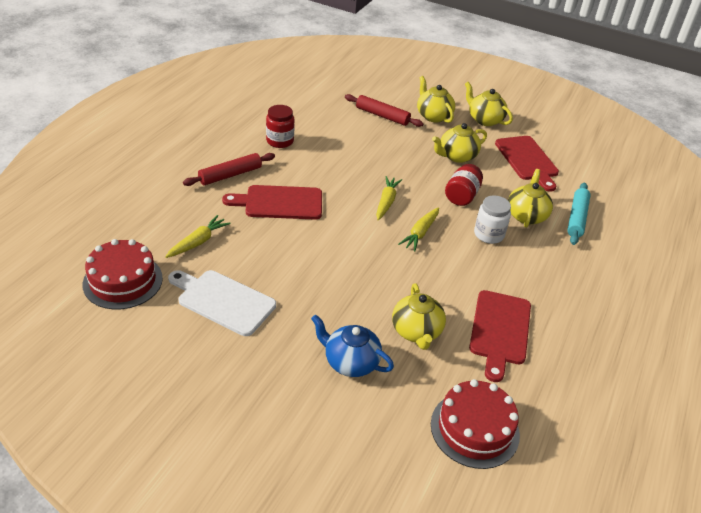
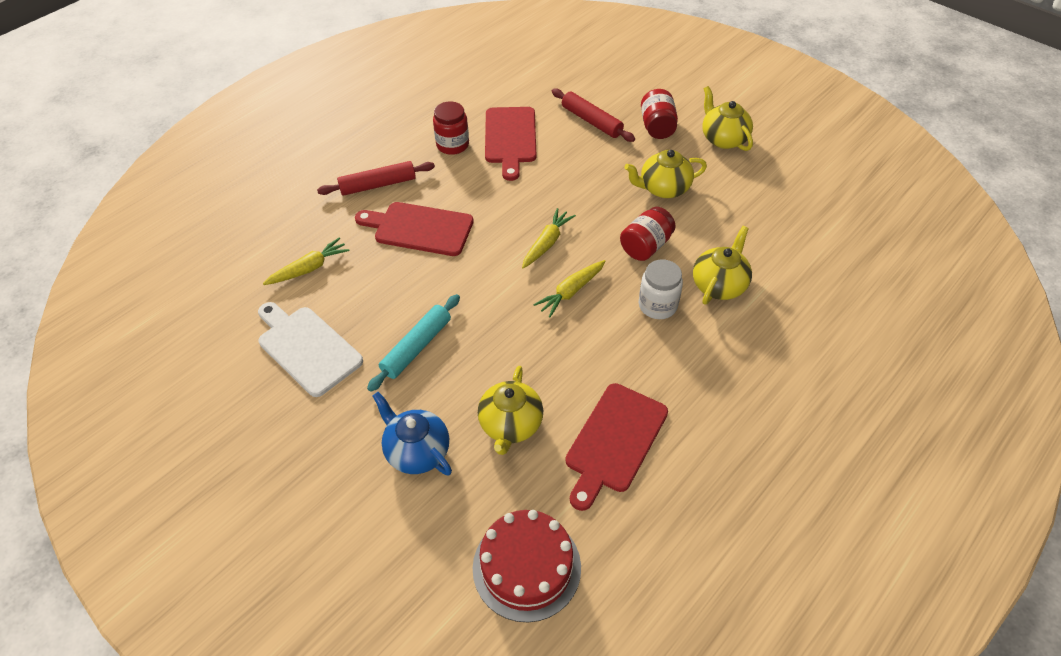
camera: 20 degrees right, 10 degrees up
red cake [83,239,163,309] -> none
yellow teapot [417,76,455,123] -> red jar [641,89,678,139]
red cutting board [495,136,559,192] -> red cutting board moved to [485,107,536,181]
turquoise rolling pin [567,183,590,245] -> turquoise rolling pin moved to [367,294,460,392]

